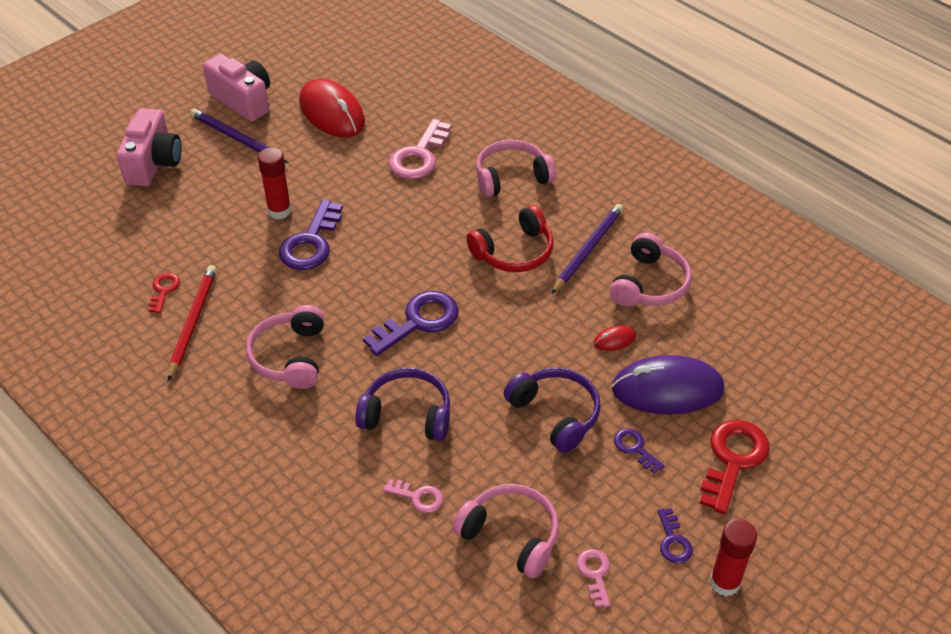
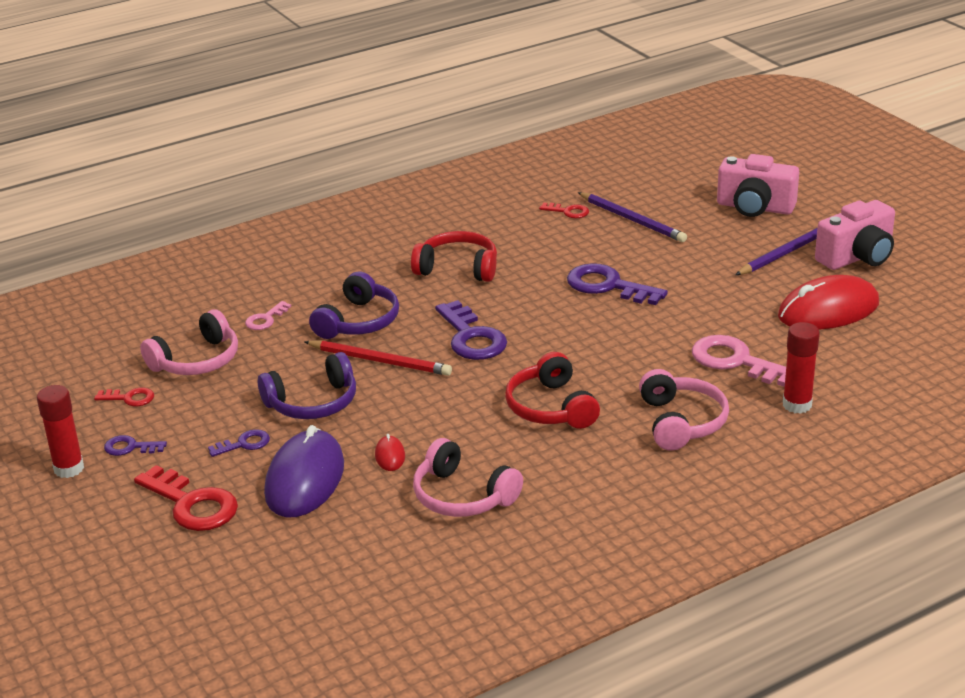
camera: 105 degrees right, 15 degrees down
red pencil [168,265,217,381] -> red pencil moved to [305,340,452,376]
pink headphones [246,305,324,389] -> red headphones [411,231,497,282]
red glue stick [258,147,291,219] -> red glue stick moved to [783,322,820,414]
purple pencil [551,204,623,294] -> purple pencil moved to [578,192,687,242]
pink key [577,549,610,607] -> red key [94,388,154,406]

